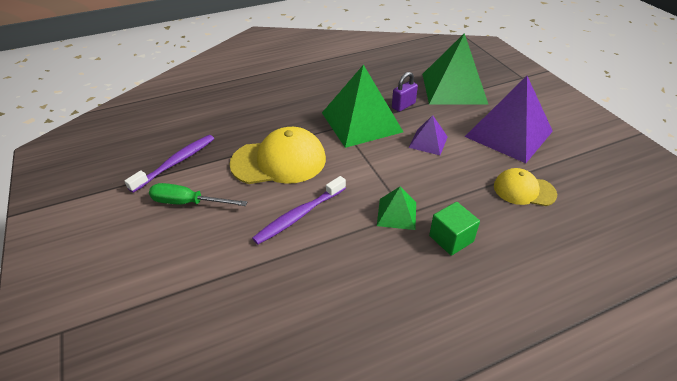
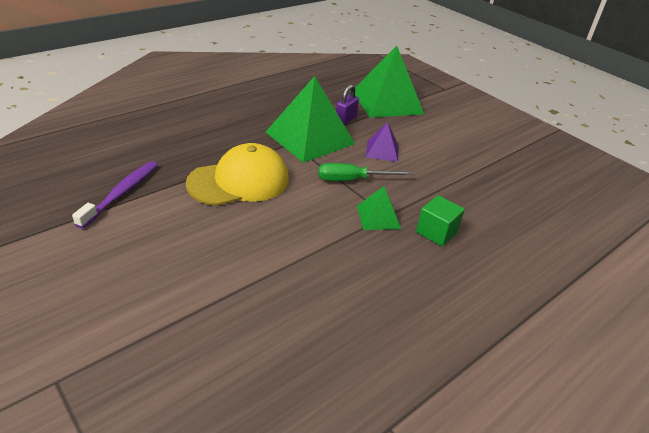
camera: 20 degrees left, 5 degrees down
green screwdriver [149,183,248,206] -> green screwdriver moved to [318,163,413,181]
purple toothbrush [252,176,346,245] -> none
purple pyramid [465,76,553,163] -> none
yellow cap [494,168,557,206] -> none

